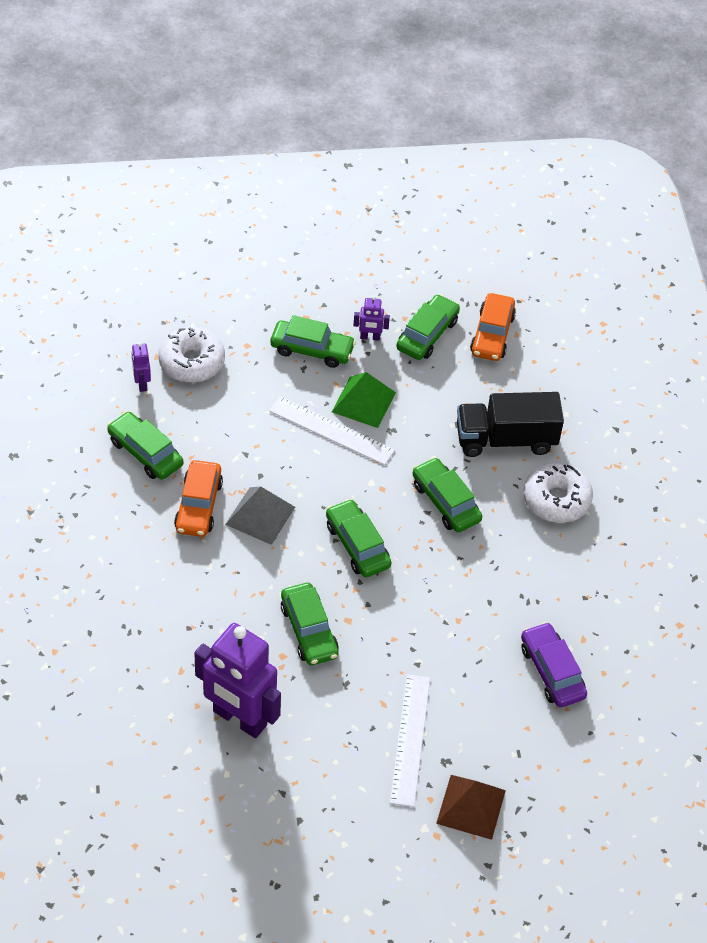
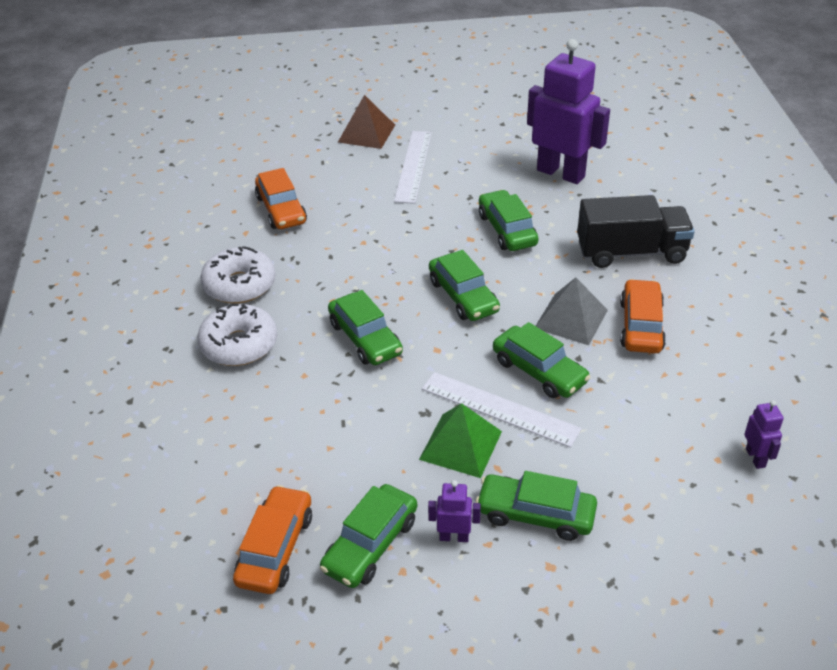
camera: 175 degrees left, 10 degrees down
green car [107,411,183,480] -> green car moved to [493,322,590,398]
white donut [158,327,225,383] -> white donut moved to [200,246,275,304]
black truck [457,392,564,457] -> black truck moved to [577,195,695,268]
purple car [521,622,587,707] -> orange car [255,168,307,229]

